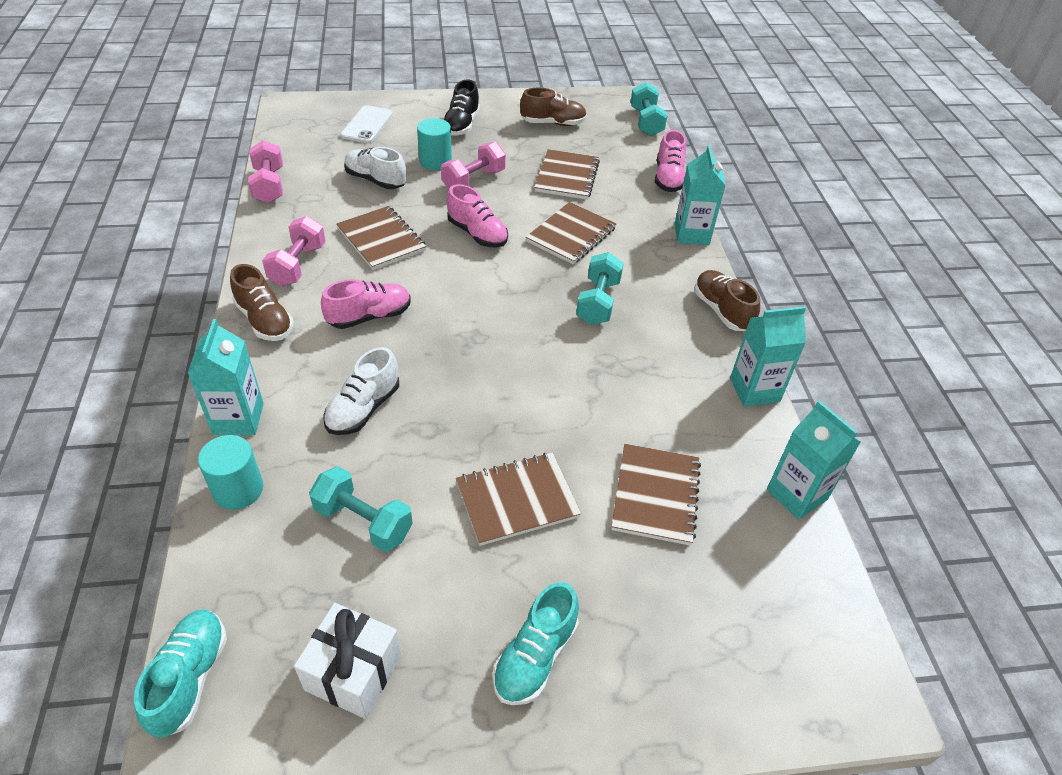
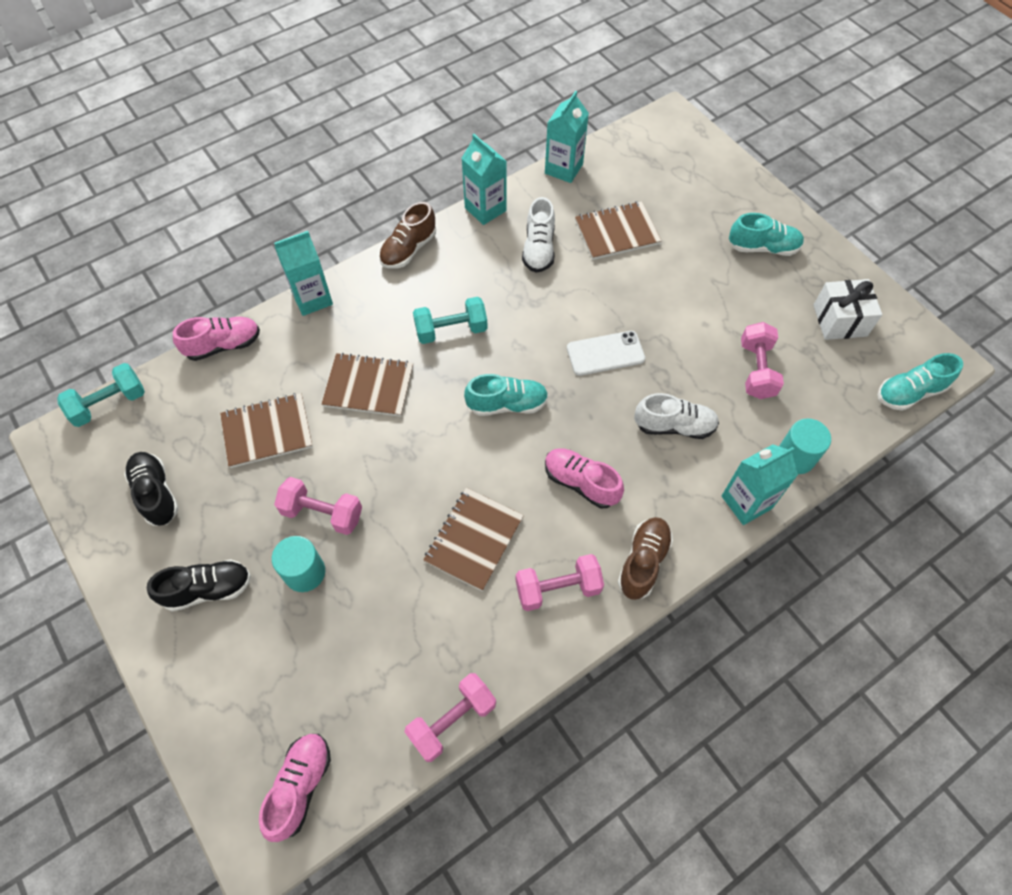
camera: 115 degrees left, 15 degrees up
turquoise dumbbell [309,466,413,552] -> pink dumbbell [741,322,784,399]
white phone [340,105,393,143] -> white phone moved to [567,331,645,376]
white shoe [344,147,406,189] -> white shoe moved to [522,197,555,273]
pink shoe [447,184,508,248] -> pink shoe moved to [259,734,331,842]
brown notebook [456,453,581,546] -> none
brown shoe [520,88,587,126] -> black shoe [124,452,179,526]
none -> turquoise shoe [464,374,548,416]

